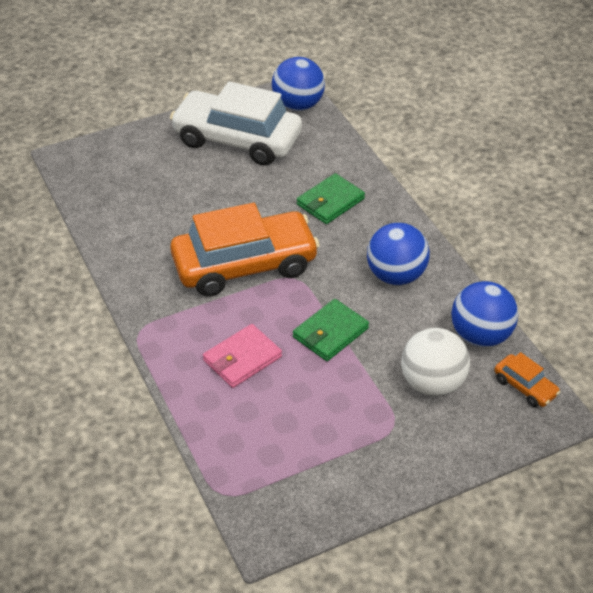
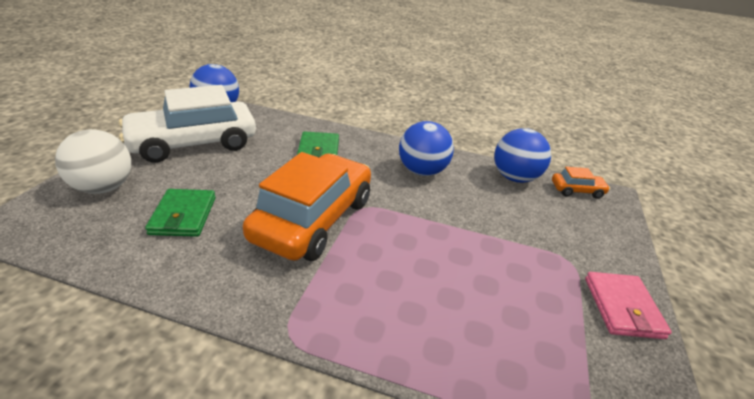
camera: 50 degrees left, 10 degrees down
pink wallet [203,324,282,388] -> pink wallet moved to [585,272,672,339]
green wallet [293,299,369,361] -> green wallet moved to [145,189,216,237]
white ball [401,328,470,397] -> white ball moved to [55,129,131,194]

